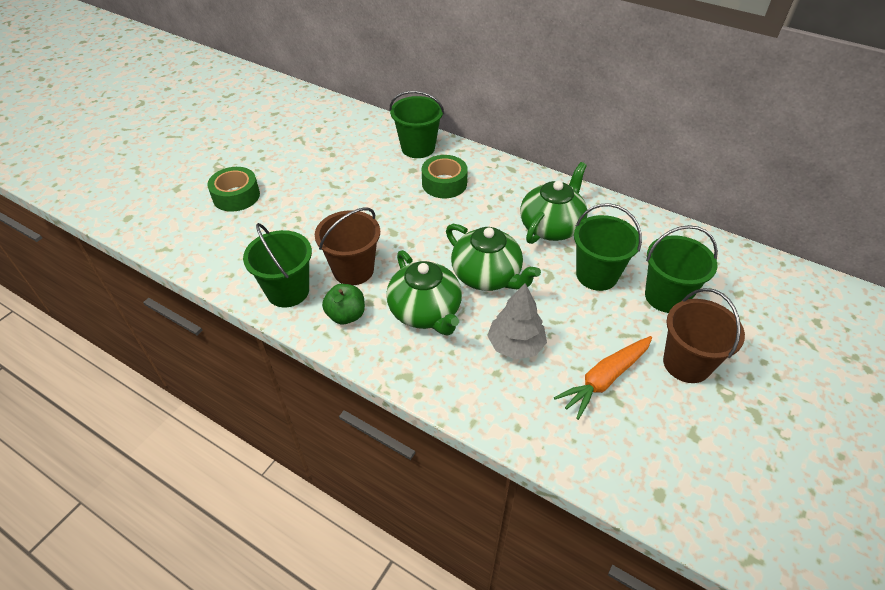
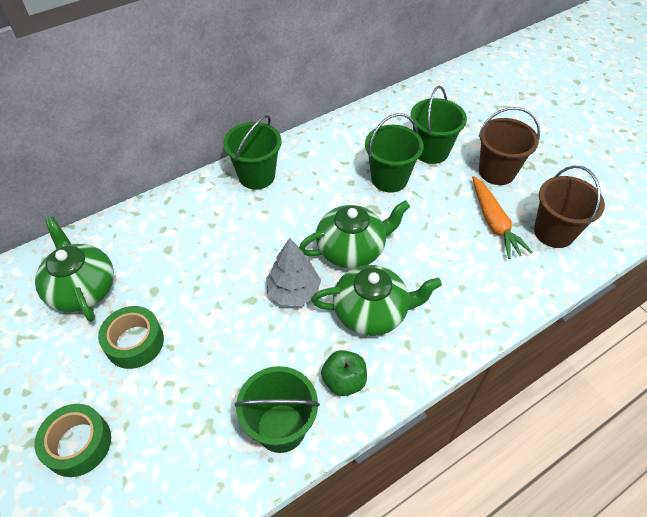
camera: 65 degrees left, 5 degrees up
brown bucket [315,207,380,285] -> brown bucket moved to [534,165,605,248]
green bucket [390,91,444,158] -> green bucket moved to [223,115,282,190]
green tape [422,155,468,198] -> green tape moved to [98,306,164,369]
grey tree [487,283,547,360] -> grey tree moved to [266,238,321,306]
green teapot [520,162,588,244] -> green teapot moved to [35,217,114,322]

